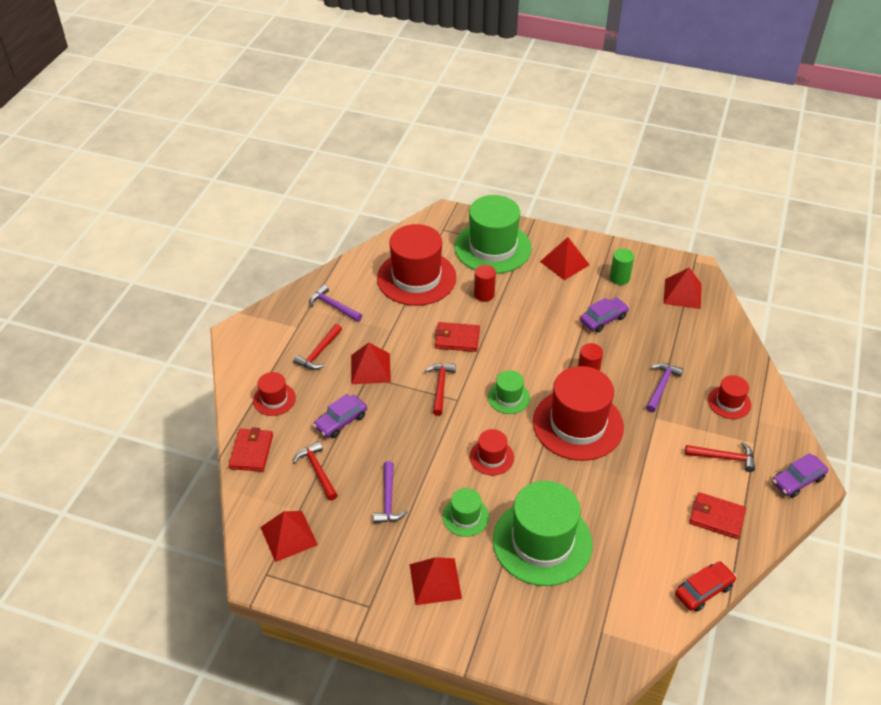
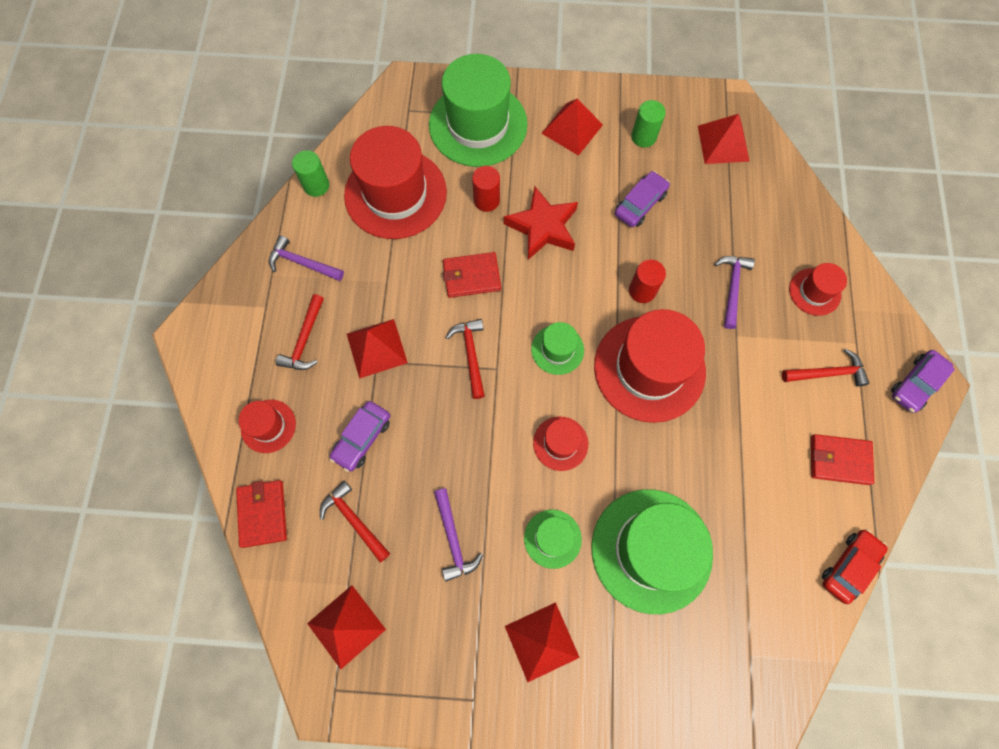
camera: 15 degrees left, 25 degrees up
none -> green cylinder [292,150,329,197]
none -> red star [504,187,578,260]

